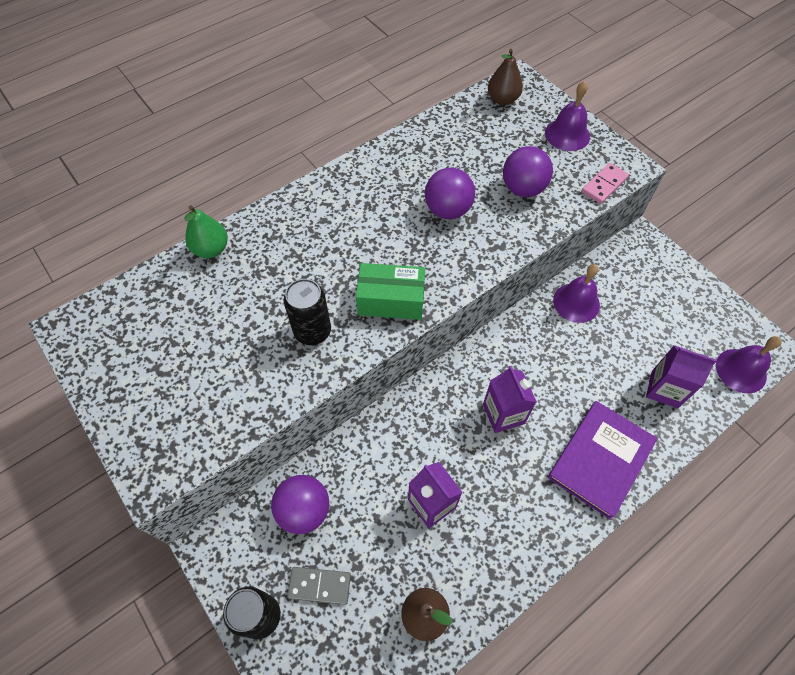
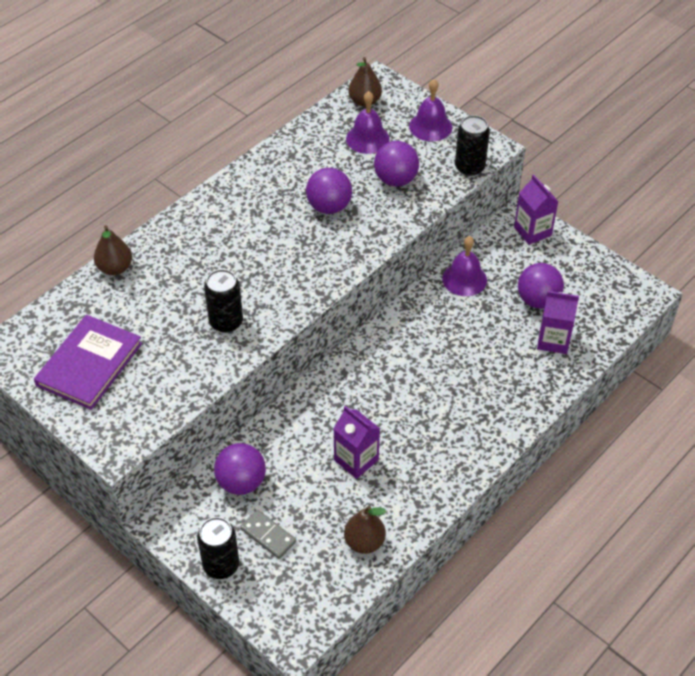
camera: 10 degrees left, 10 degrees down
green pear [185,205,228,258] -> brown pear [94,225,132,275]
grey domino [287,567,351,605] -> grey domino turned 45 degrees clockwise [240,510,296,559]
green box [356,263,425,320] -> none
purple carton [483,366,537,433] -> purple carton moved to [514,175,558,245]
purple book [548,401,658,520] -> purple book moved to [34,315,142,410]
pink domino [582,163,629,204] -> black can [455,115,490,176]
purple bell [716,336,782,393] -> purple bell moved to [346,91,390,154]
none -> purple ball [518,263,564,309]

